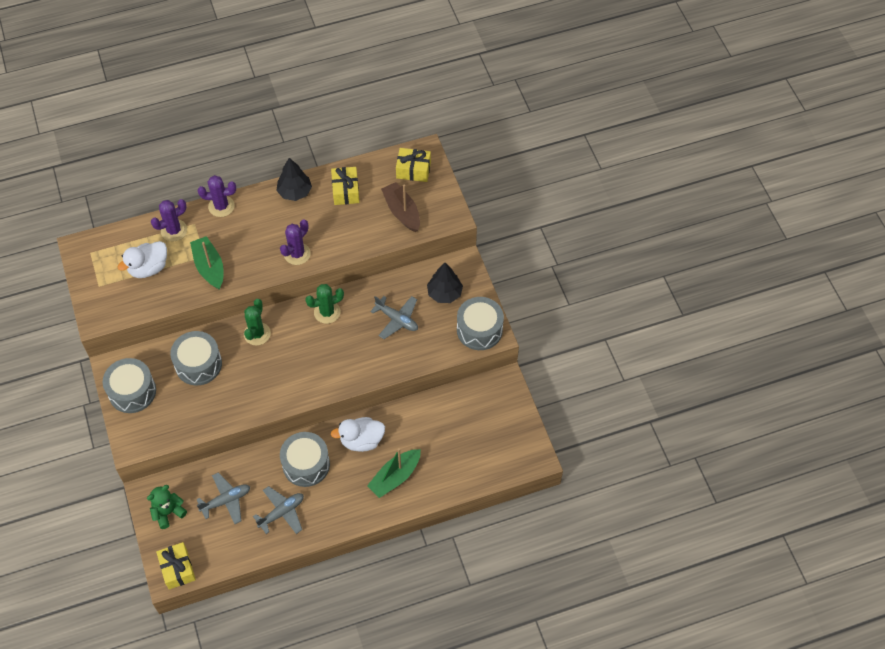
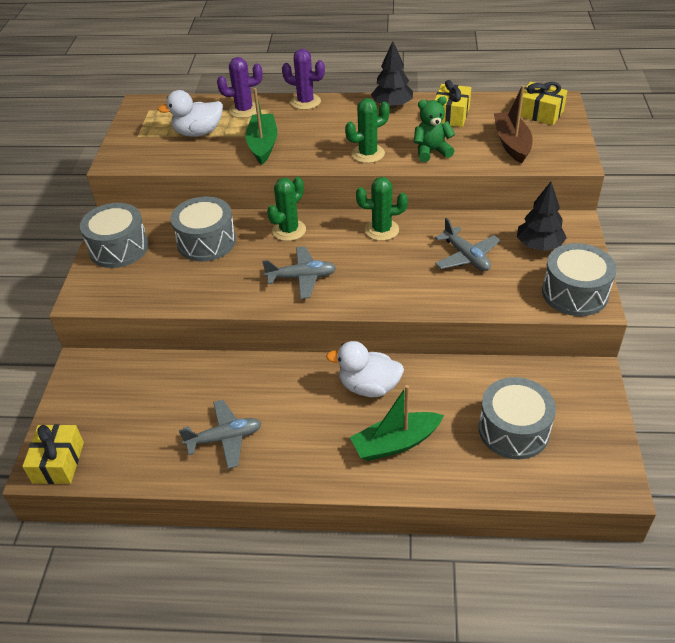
camera: 25 degrees right, 15 degrees down
green teddy bear [147,485,187,529] -> green teddy bear moved to [414,96,455,162]
grey plane [196,472,250,524] -> grey plane moved to [262,246,336,299]
purple cactus [280,219,311,265] -> green cactus [345,98,390,163]
grey drum [280,432,330,487] -> grey drum moved to [479,377,556,459]

